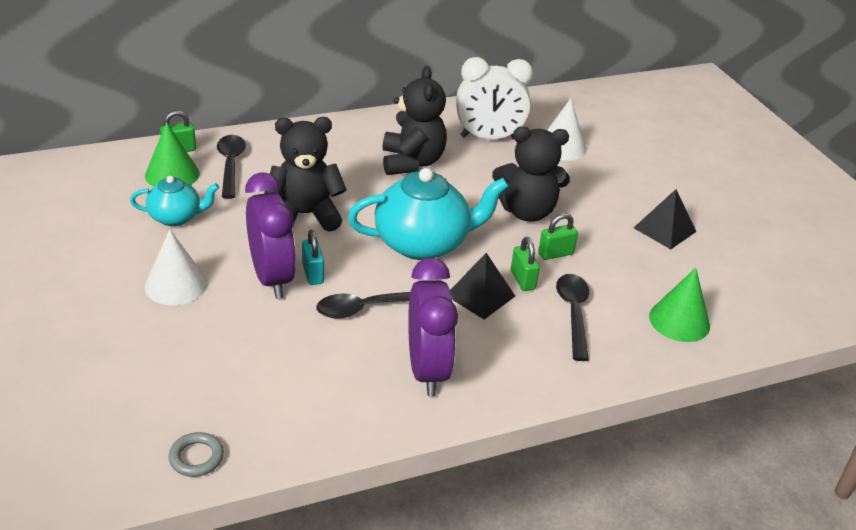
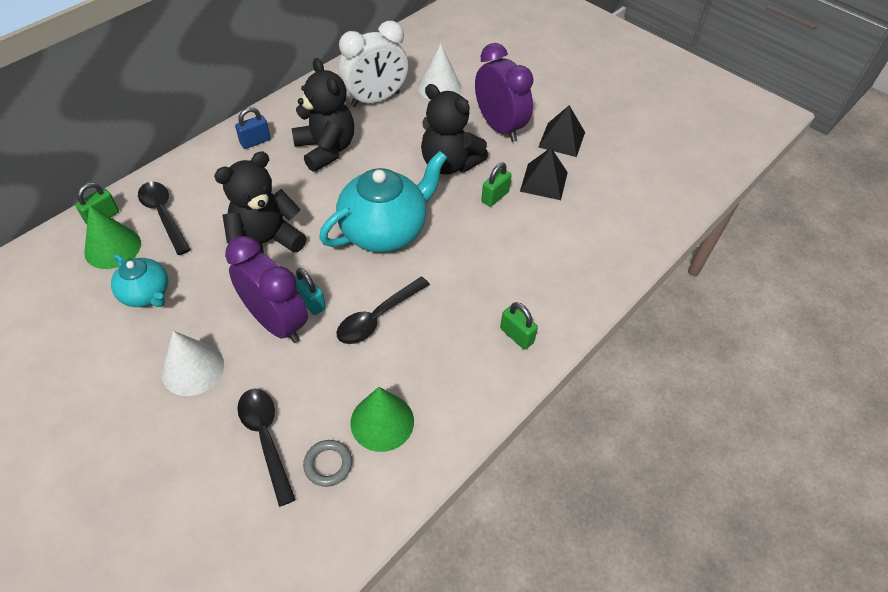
camera: 25 degrees left, 15 degrees up
turquoise teapot [130,176,219,226] -> turquoise teapot turned 75 degrees clockwise [111,254,168,307]
grey ring [169,432,224,477] -> grey ring moved to [303,440,352,487]
purple clock [408,258,458,396] -> purple clock moved to [475,43,533,142]
black pyramid [450,253,515,320] -> black pyramid moved to [520,148,568,200]
black teddy bear [492,126,570,222] -> black teddy bear turned 60 degrees clockwise [421,84,488,175]
green padlock [511,237,540,291] -> green padlock moved to [500,302,538,350]
black spoon [556,274,589,361] -> black spoon moved to [237,389,296,507]
green cone [649,268,710,342] -> green cone moved to [350,387,414,452]
none -> blue padlock [235,107,271,149]

